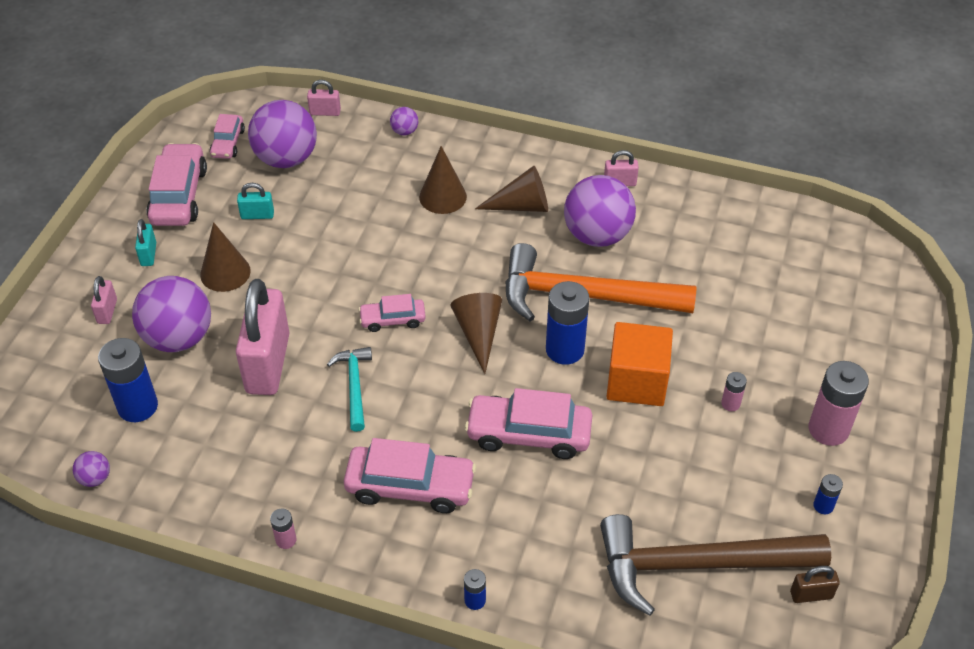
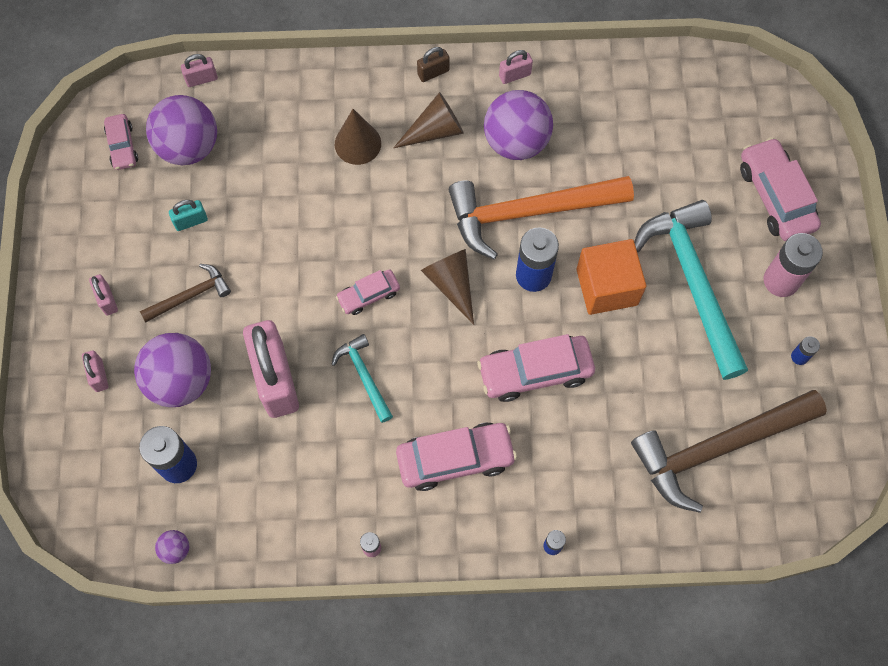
camera: 20 degrees left, 20 degrees up
turquoise padlock [135,219,156,266] -> pink padlock [89,274,118,316]
pink car [146,143,207,226] -> pink car moved to [740,137,821,241]
brown cone [200,222,251,292] -> brown hammer [140,264,231,322]
purple ball [390,107,418,135] -> none
pink battery [721,372,747,411] -> turquoise hammer [634,200,748,380]
brown padlock [790,566,840,603] -> brown padlock moved to [417,47,450,82]

